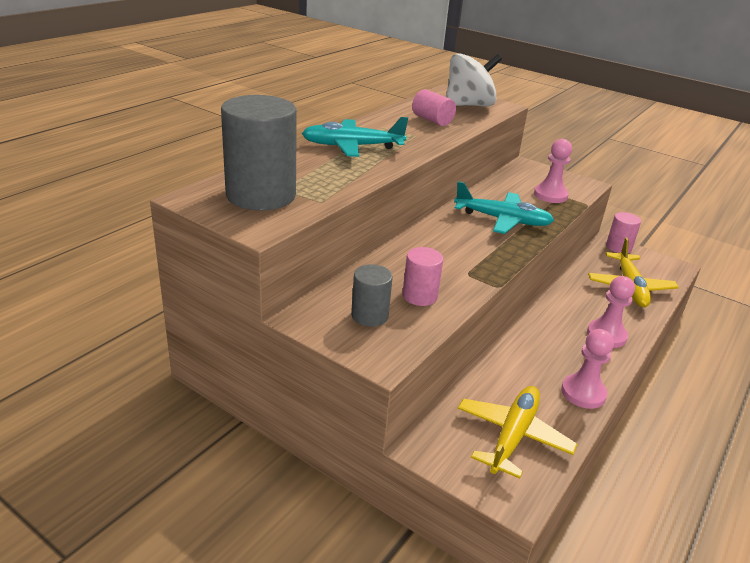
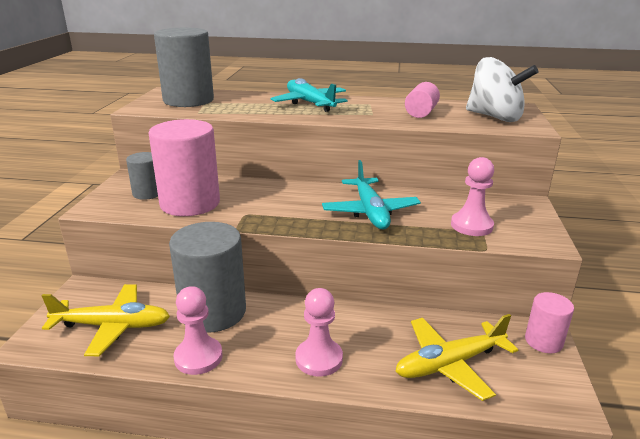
camera: 65 degrees right, 5 degrees down
pink cylinder [402,247,443,306] -> pink cylinder [149,119,220,216], size x1.93
none -> grey cylinder [169,222,246,333]

